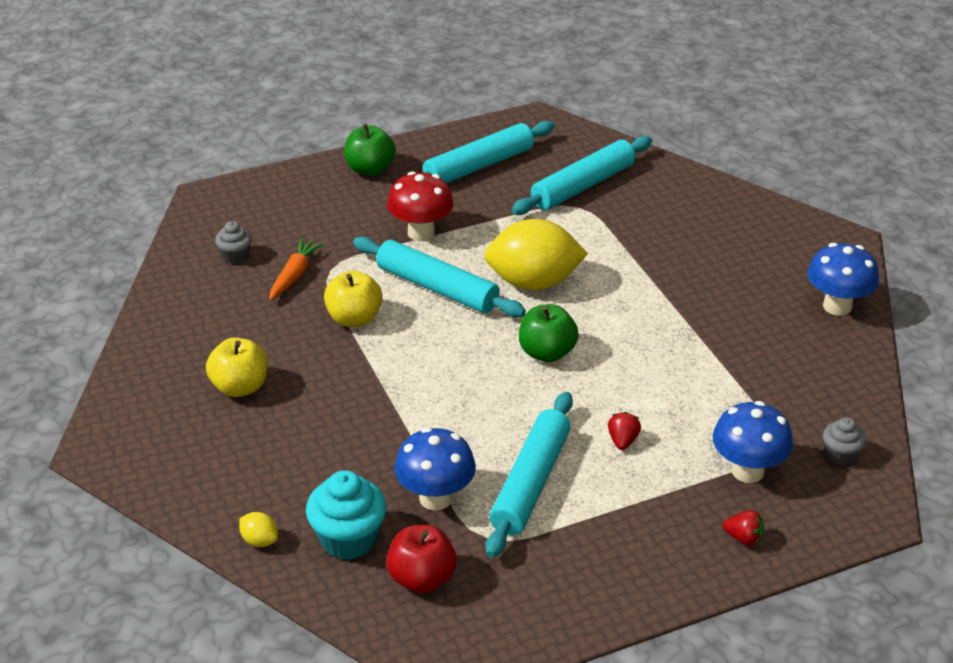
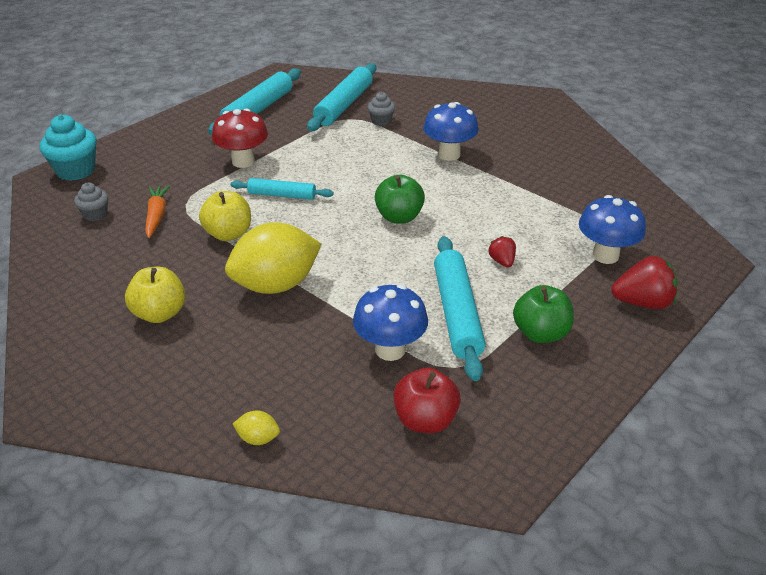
camera: 25 degrees left, 0 degrees up
turquoise cupcake [306,470,387,560] -> turquoise cupcake moved to [40,115,97,181]
green apple [344,124,396,176] -> green apple moved to [513,285,574,343]
turquoise rolling pin [353,236,526,317] -> turquoise rolling pin [230,178,333,200], size x0.60
yellow lemon [484,219,588,290] -> yellow lemon moved to [225,222,322,294]
red strawberry [723,510,765,546] -> red strawberry [611,256,677,309], size x1.81
blue mushroom [808,243,879,316] -> blue mushroom moved to [423,102,478,161]
grey cupcake [823,417,866,465] -> grey cupcake moved to [368,92,395,126]

